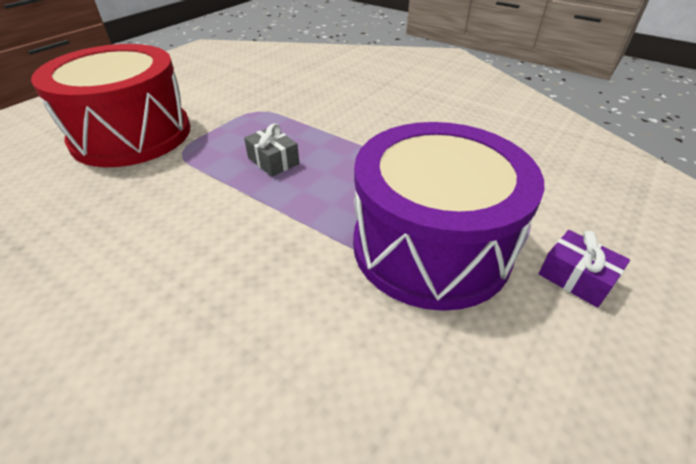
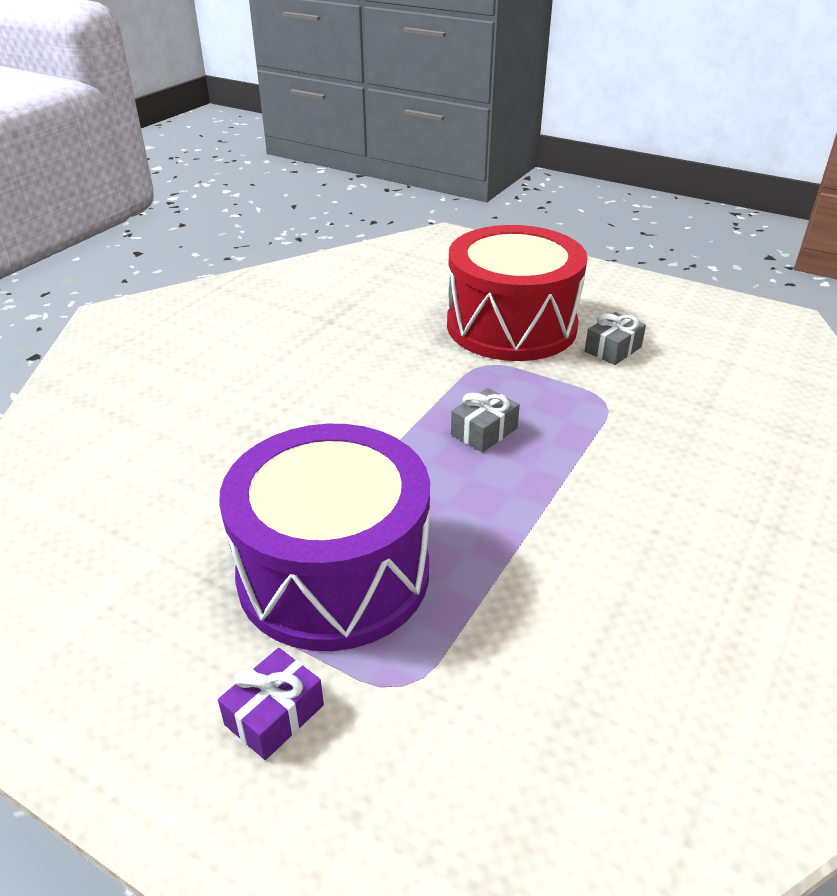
camera: 85 degrees right, 5 degrees down
none -> grey gift [585,312,646,365]

